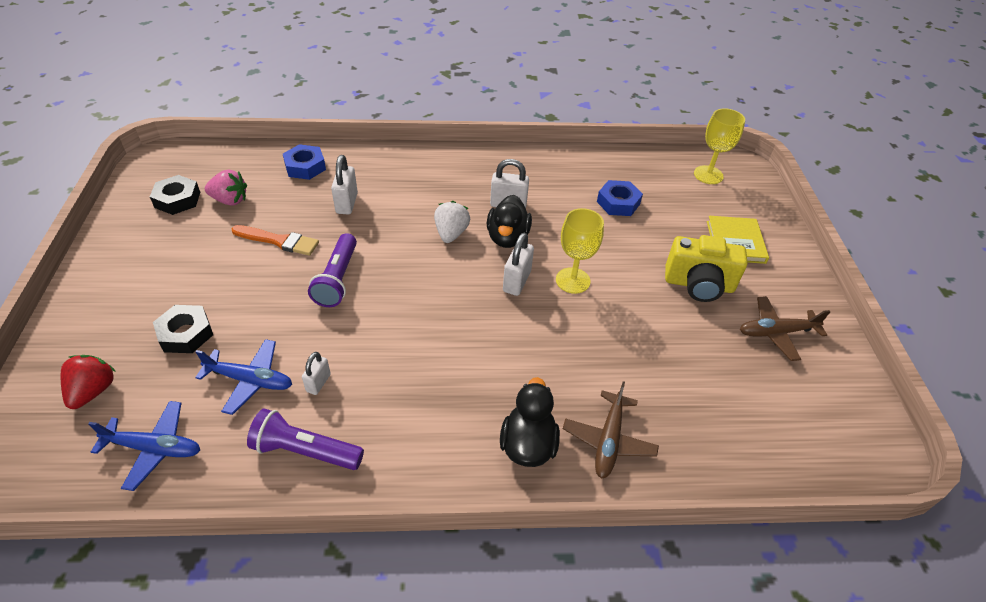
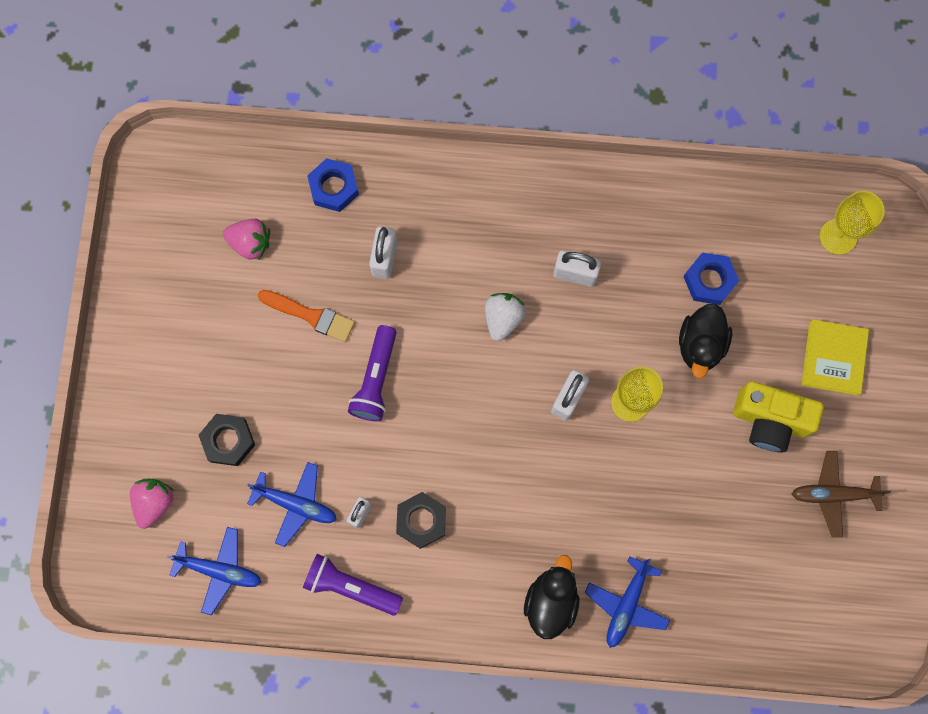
camera: 10 degrees right, 30 degrees up
red strawberry [61,355,116,409] -> pink strawberry [130,479,174,529]
black nut [150,175,200,215] -> black nut moved to [396,492,446,549]
black duck [486,195,532,248] -> black duck moved to [679,303,732,378]
brown plane [563,381,659,479] -> blue plane [585,556,670,648]

